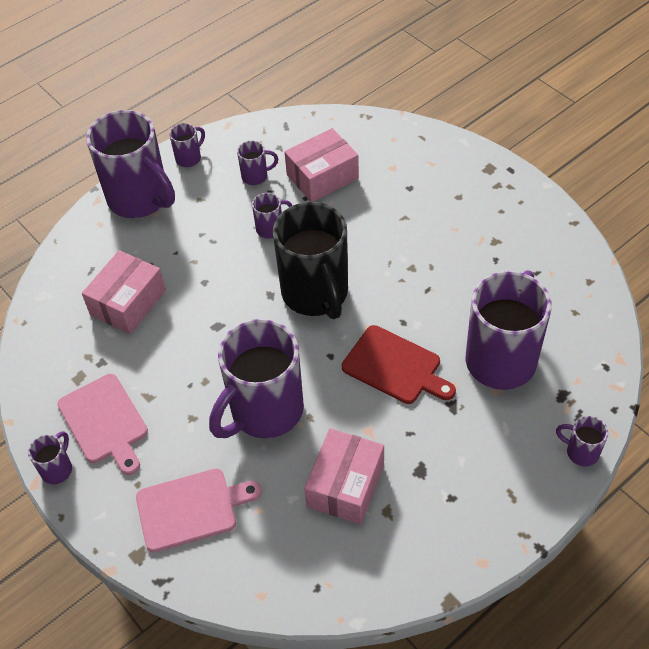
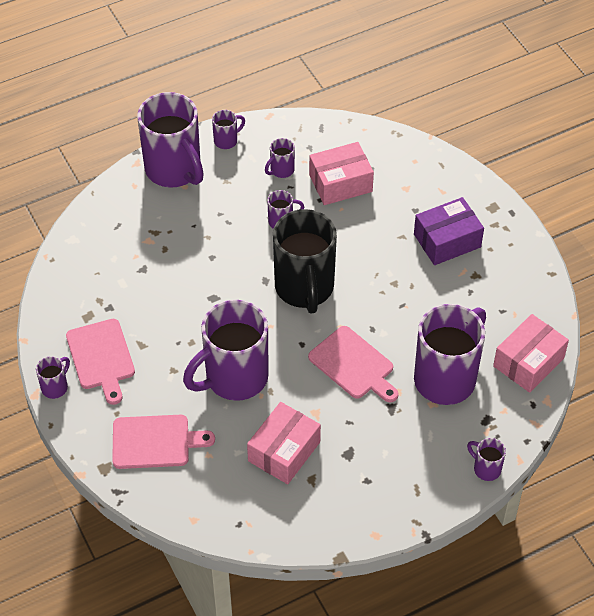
camera: 10 degrees right, 0 degrees up
pink box [82,250,166,334] -> pink box moved to [493,314,569,393]
purple mug [237,141,278,185] -> purple mug turned 135 degrees clockwise [265,138,295,178]
red cutting board [342,325,456,404] -> pink cutting board [308,326,399,403]
none -> purple box [414,197,484,265]

